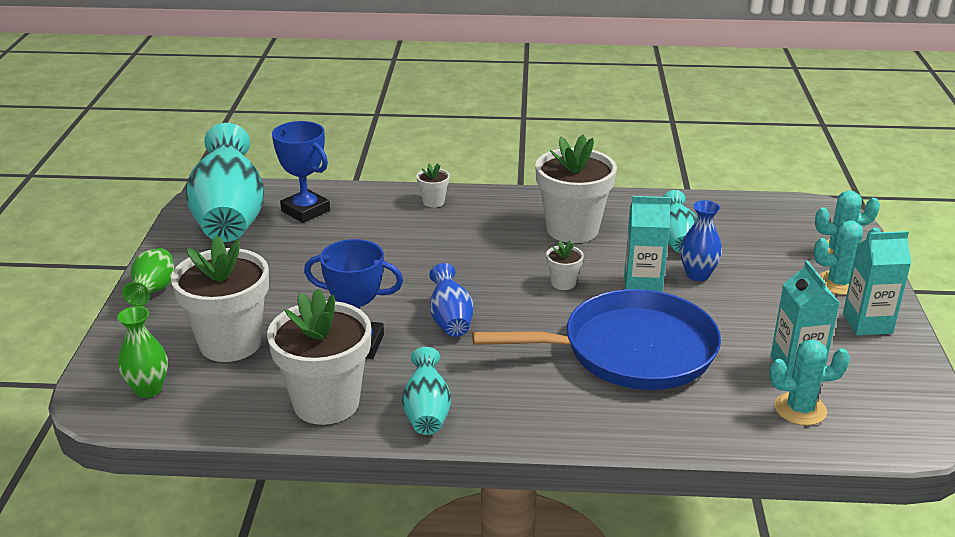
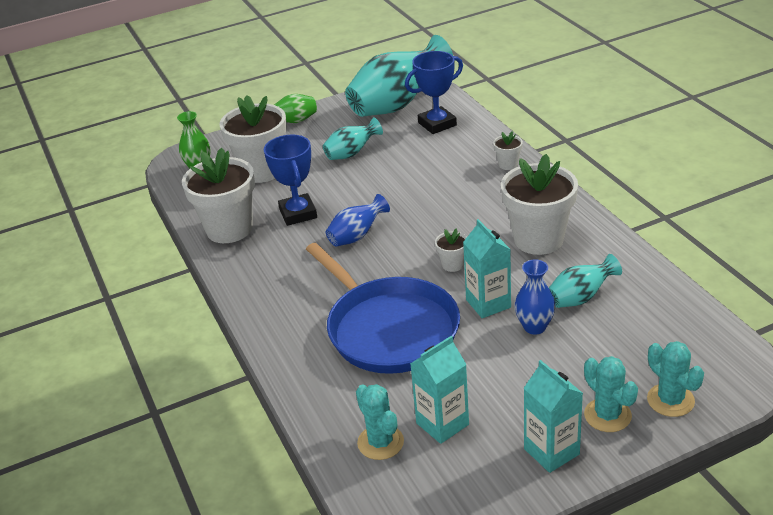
camera: 65 degrees right, 5 degrees up
blue trophy [272,121,330,223] -> blue trophy turned 45 degrees clockwise [405,51,463,134]
turquoise vase [402,347,451,435] -> turquoise vase moved to [323,117,383,160]

